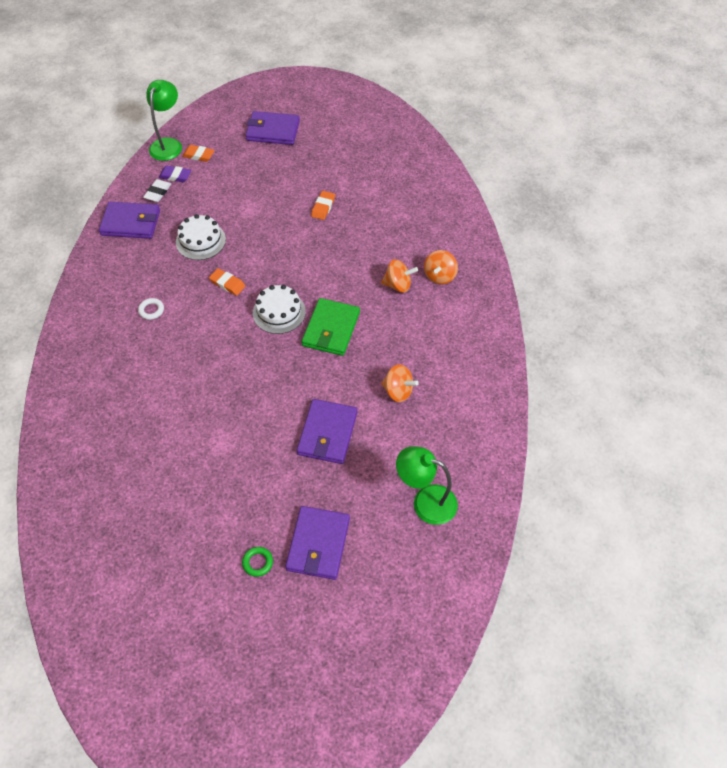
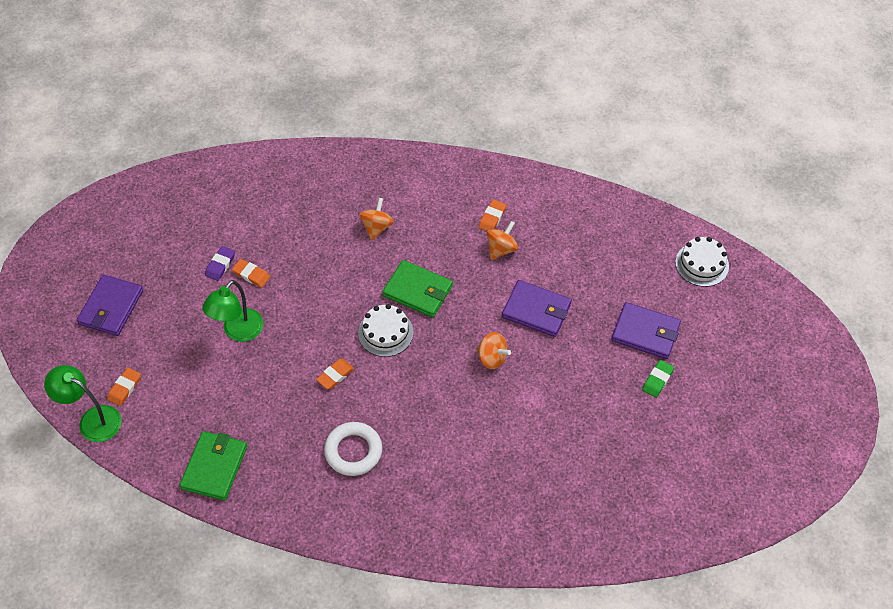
camera: 80 degrees left, 0 degrees up
purple wallet [99,202,160,239] -> green wallet [180,431,247,501]
white ring [138,298,164,320] -> white ring [324,422,382,476], size x2.04
white eraser [143,179,171,202] -> none
purple eraser [159,165,191,182] -> purple eraser moved to [205,246,235,281]
white cake [176,214,226,260] -> white cake moved to [675,237,729,287]
green ring [242,547,273,577] -> green eraser [642,360,674,398]
green lamp [396,446,458,525] -> green lamp moved to [202,280,263,342]
orange spinning top [424,250,458,284] -> orange spinning top moved to [476,332,511,369]
none -> orange eraser [479,199,506,231]

